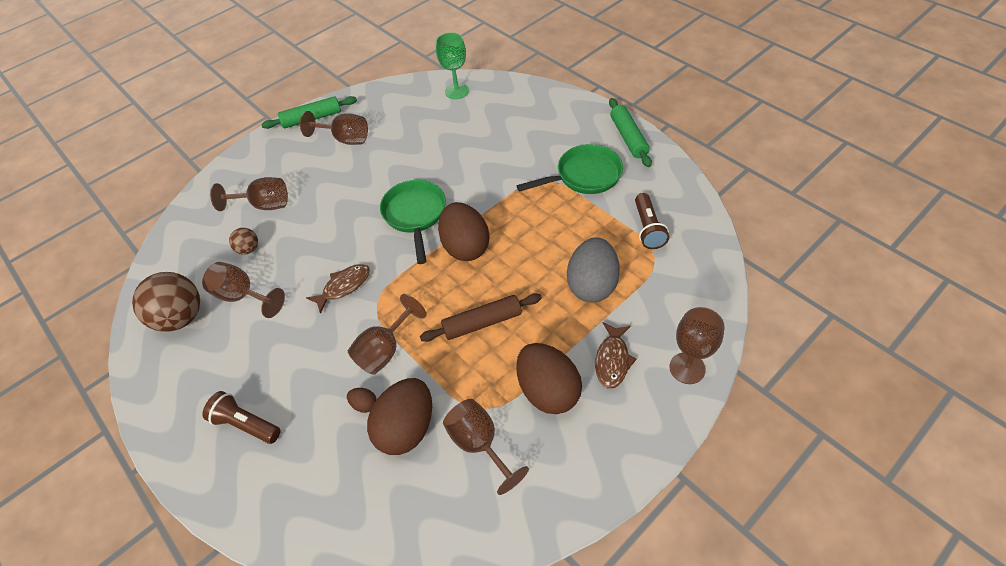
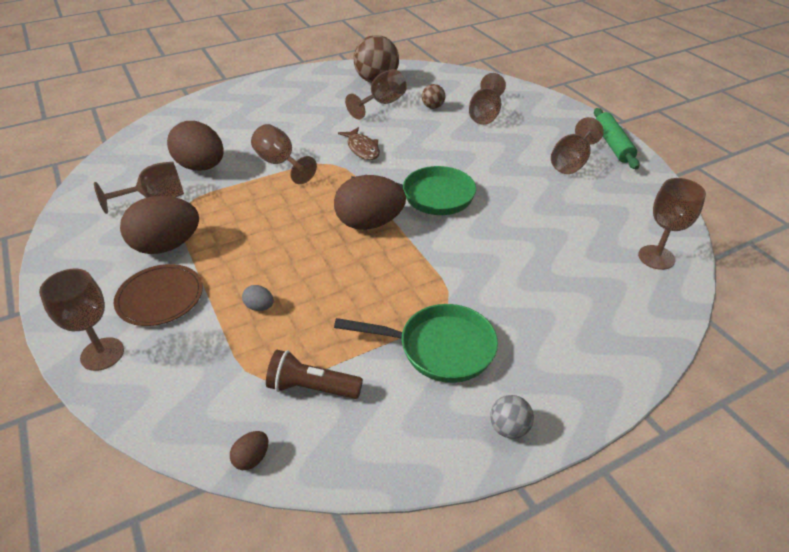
camera: 100 degrees right, 10 degrees down
brown flashlight [203,391,281,444] -> none
brown egg [347,388,377,413] -> brown egg moved to [230,431,268,470]
brown rolling pin [420,293,542,342] -> none
green goblet [436,32,469,99] -> brown goblet [638,178,706,270]
green pan [517,144,623,194] -> green pan turned 75 degrees counterclockwise [334,304,498,383]
grey egg [567,237,620,302] -> grey egg [242,285,274,311], size x0.41
brown fish [595,322,637,389] -> brown plate [114,264,203,326]
green rolling pin [609,98,652,167] -> grey ball [490,395,534,439]

